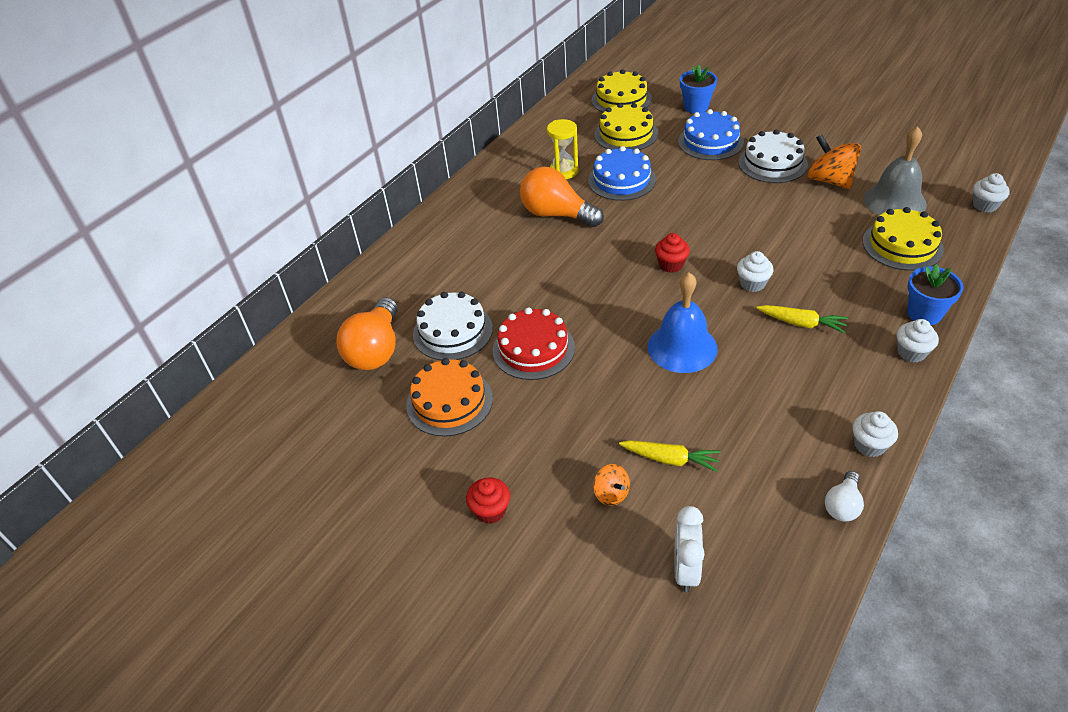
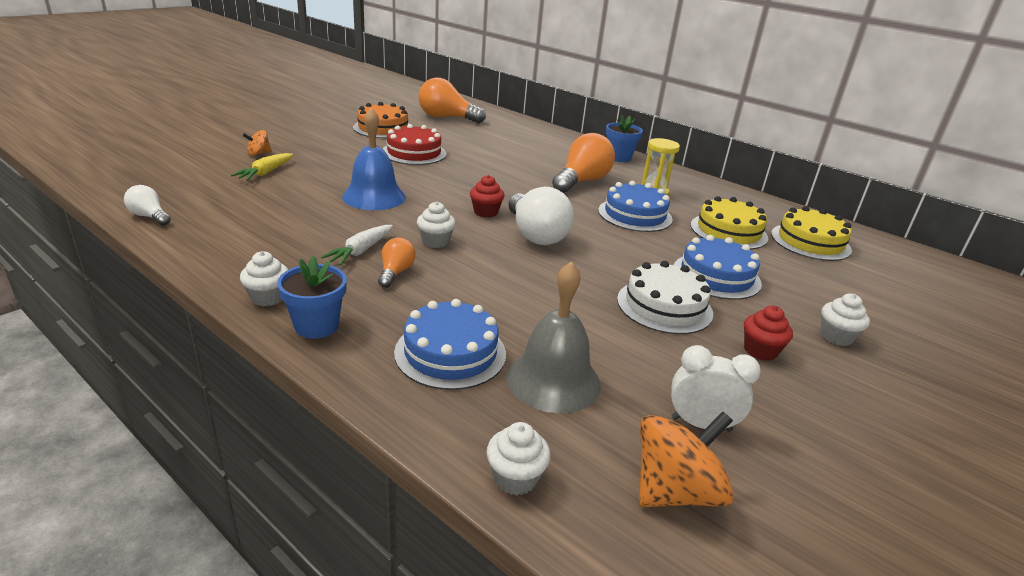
camera: 90 degrees right, 15 degrees down
white cake [413,292,493,360] -> none
red cupcake [466,477,510,524] -> red cupcake moved to [744,306,793,361]
white clock [674,506,705,593] -> white clock moved to [671,345,761,432]
blue flower pot [680,64,717,113] -> blue flower pot moved to [606,115,643,162]
yellow carrot [756,305,848,334] -> white carrot [321,225,393,265]
orange spinning top [808,134,861,189] -> orange spinning top moved to [639,411,734,507]
white cupcake [852,411,898,457] -> white cupcake moved to [821,294,870,346]
yellow cake [863,207,944,271] -> blue cake [394,299,506,390]
none -> orange light bulb [378,237,416,288]
none -> white light bulb [508,187,574,245]

